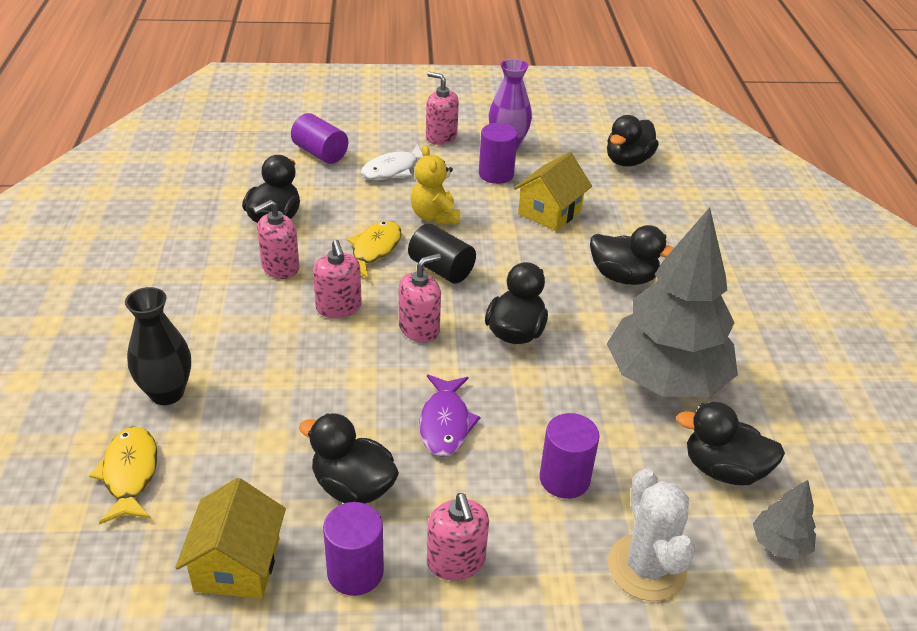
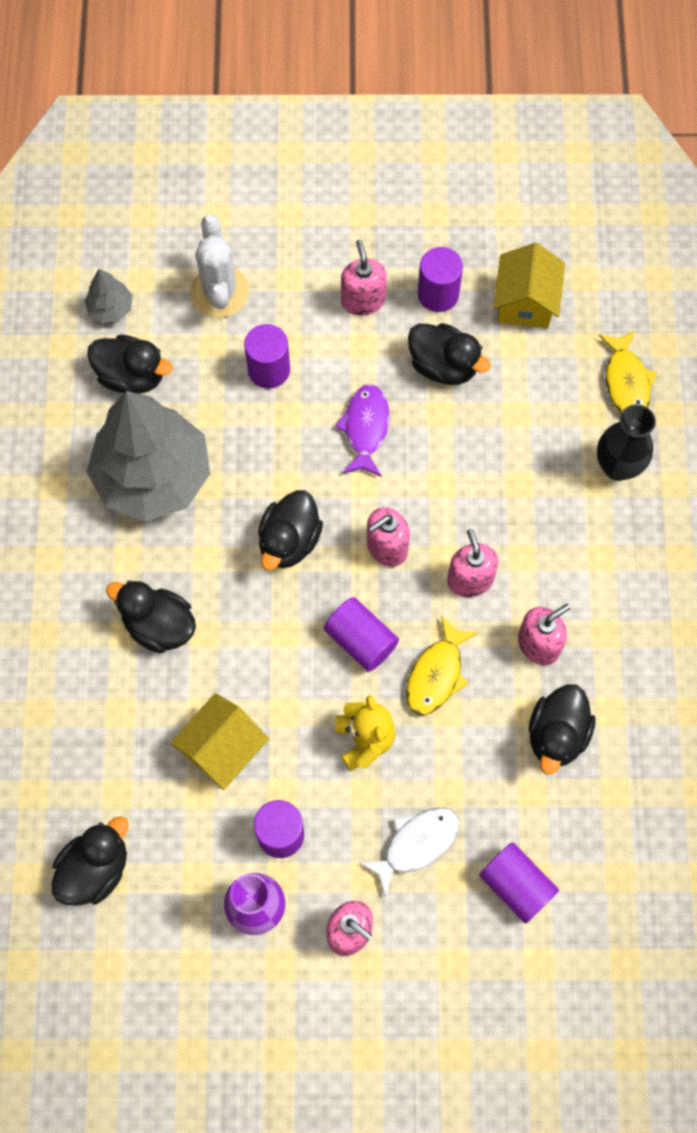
camera: 175 degrees left, 30 degrees up
black cylinder [408,224,476,284] -> purple cylinder [324,597,399,672]

